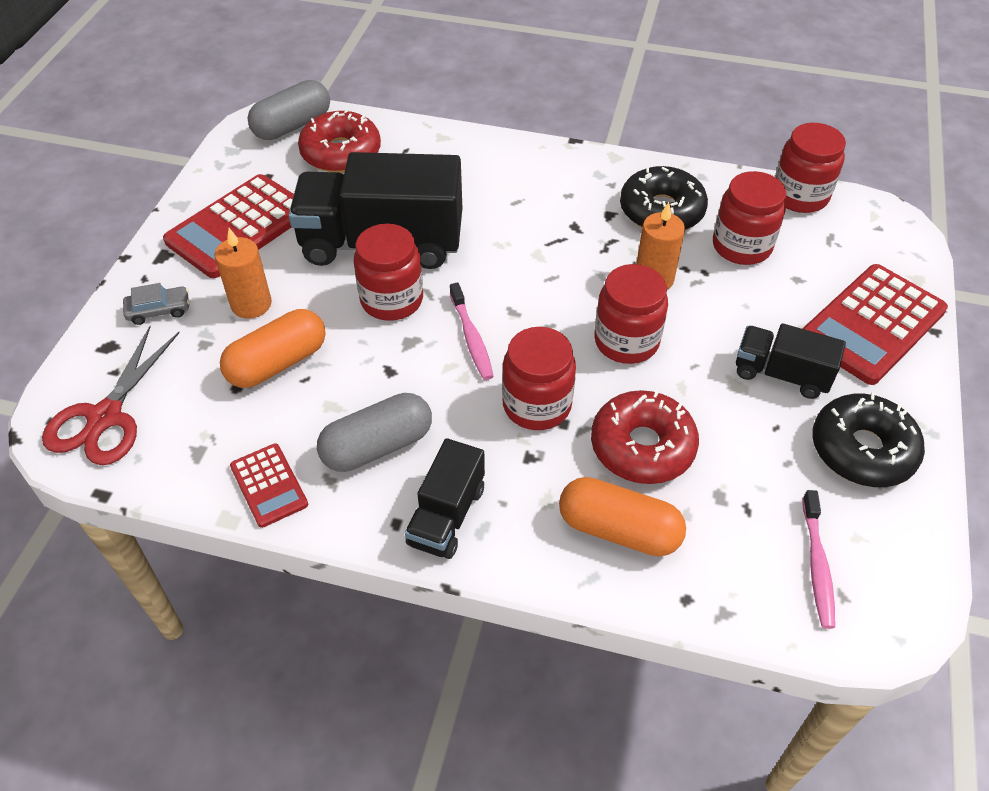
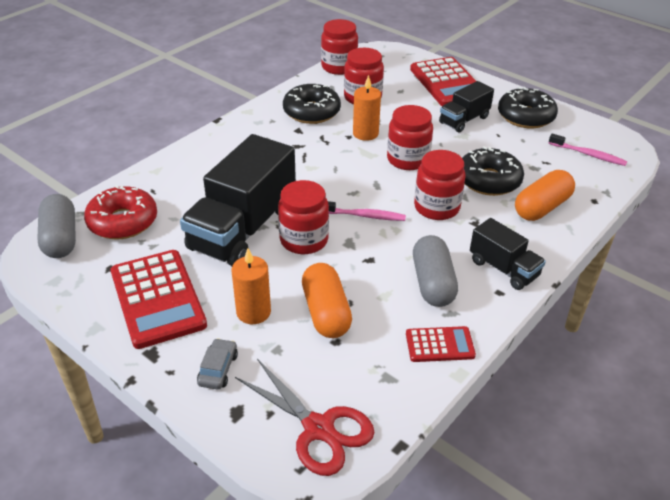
camera: 65 degrees left, 10 degrees down
red donut [591,390,699,484] -> black donut [462,146,524,196]

